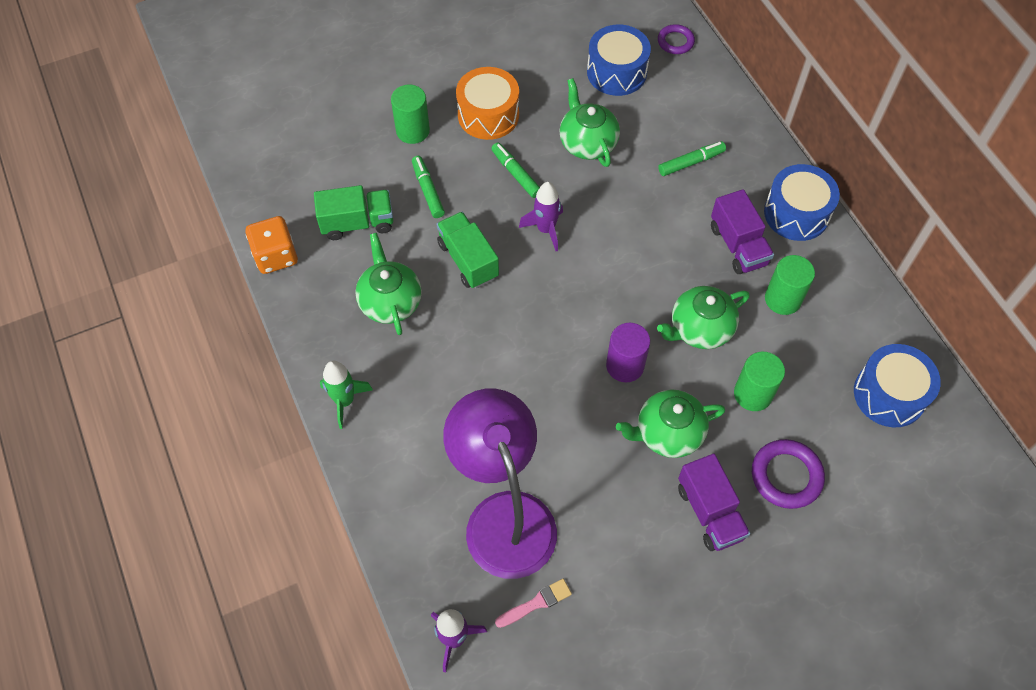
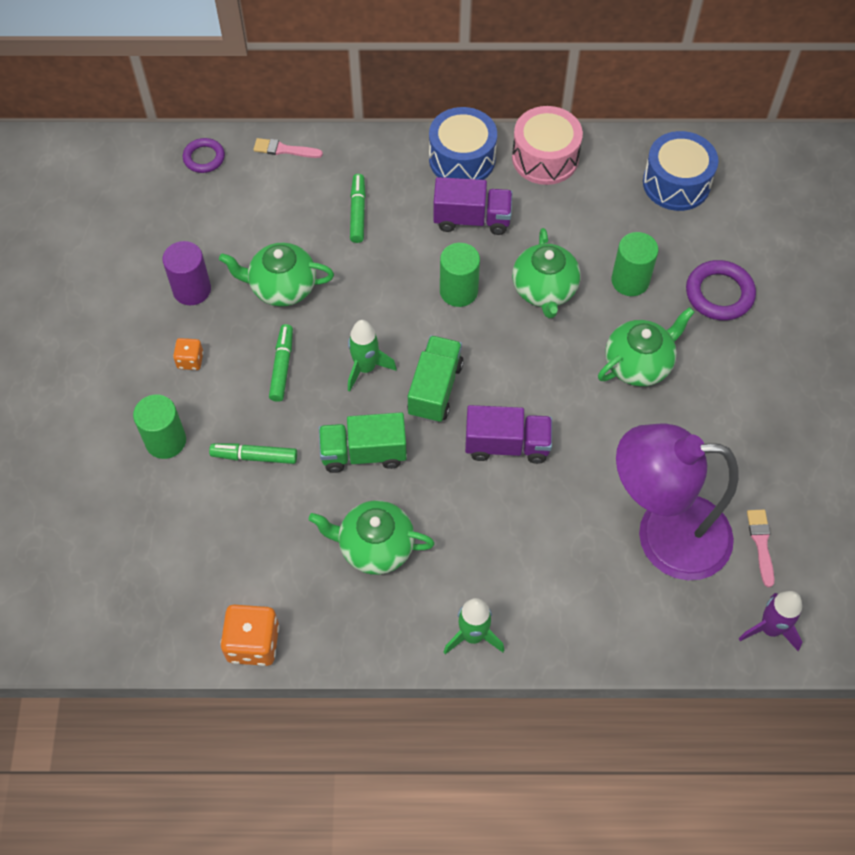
camera: 65 degrees left, 0 degrees up
green truck [314,185,393,240] -> green truck moved to [407,335,464,423]
orange drum [456,67,519,140] -> orange dice [173,338,203,370]
green marker [491,143,540,198] -> green marker turned 105 degrees clockwise [269,324,293,402]
purple rocket [519,182,563,251] -> green rocket [348,320,397,391]
blue drum [587,25,651,96] -> none
purple cylinder [606,323,650,382] -> purple cylinder moved to [163,241,211,305]
green teapot [616,389,725,458] -> green teapot turned 135 degrees counterclockwise [598,307,695,386]
purple truck [678,454,751,551] -> purple truck moved to [465,405,552,464]
green cylinder [765,255,815,315] -> green cylinder moved to [440,243,480,307]
none -> pink brush [253,138,323,158]
none -> pink drum [512,106,583,185]

